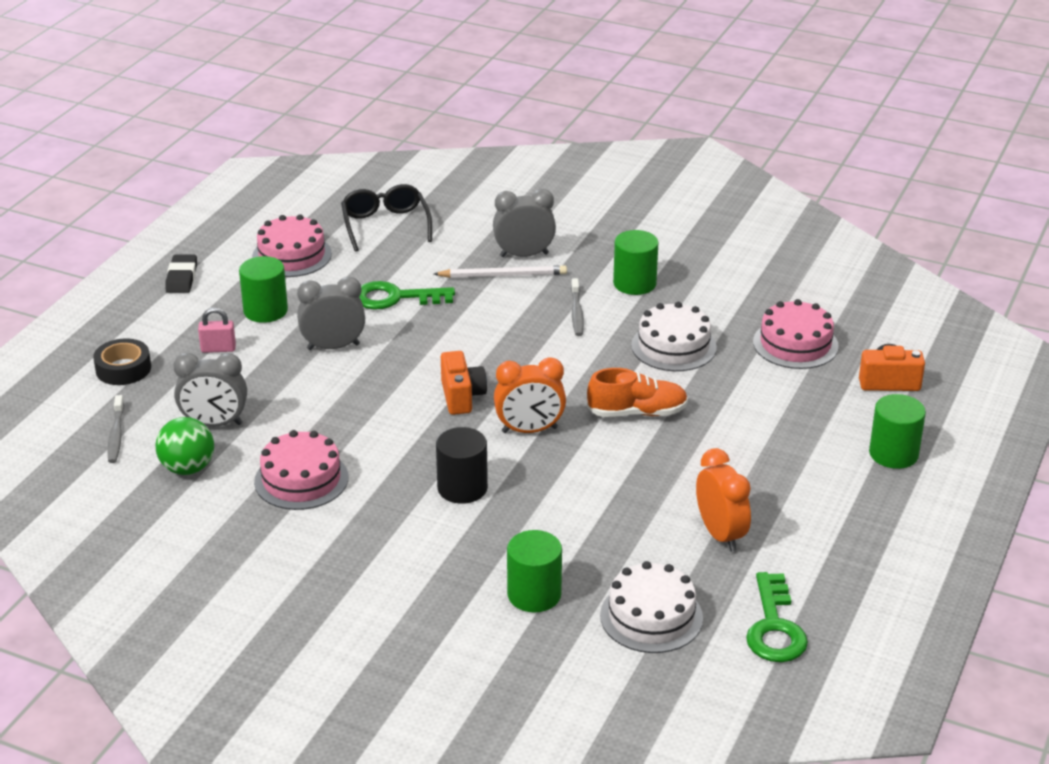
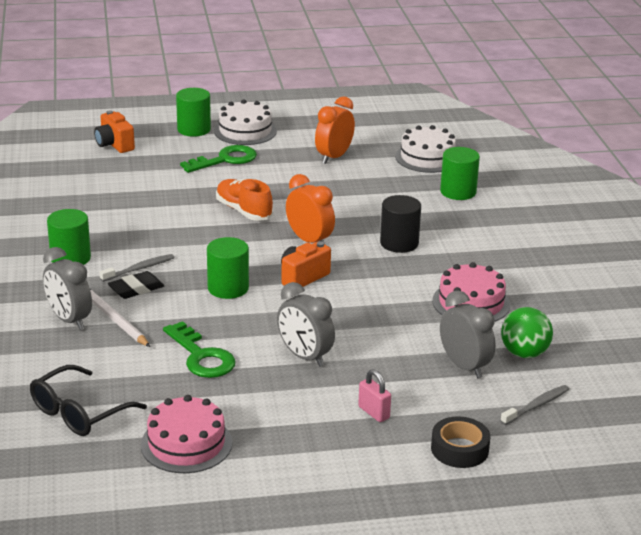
camera: 125 degrees left, 5 degrees down
black eraser [166,255,197,293] -> black eraser moved to [108,271,164,299]
green cylinder [239,256,288,323] -> green cylinder moved to [207,237,249,299]
white cake [631,302,717,371] -> white cake moved to [214,99,277,145]
green key [746,572,808,662] -> green key moved to [180,145,257,173]
pink cake [753,299,839,369] -> none

